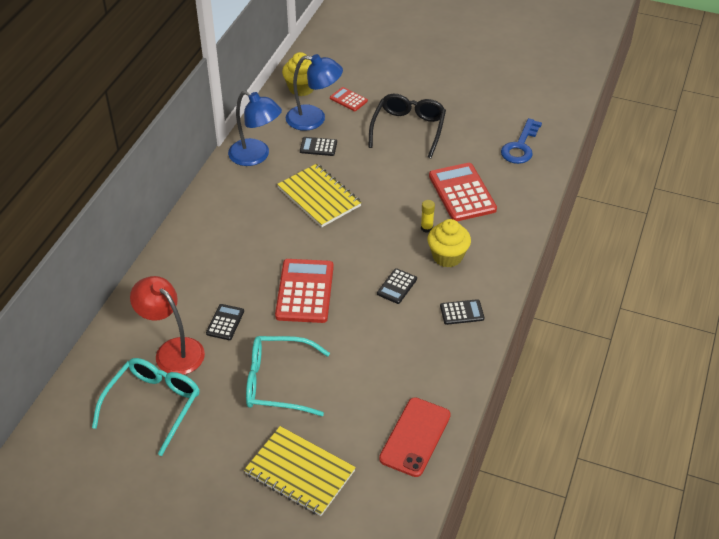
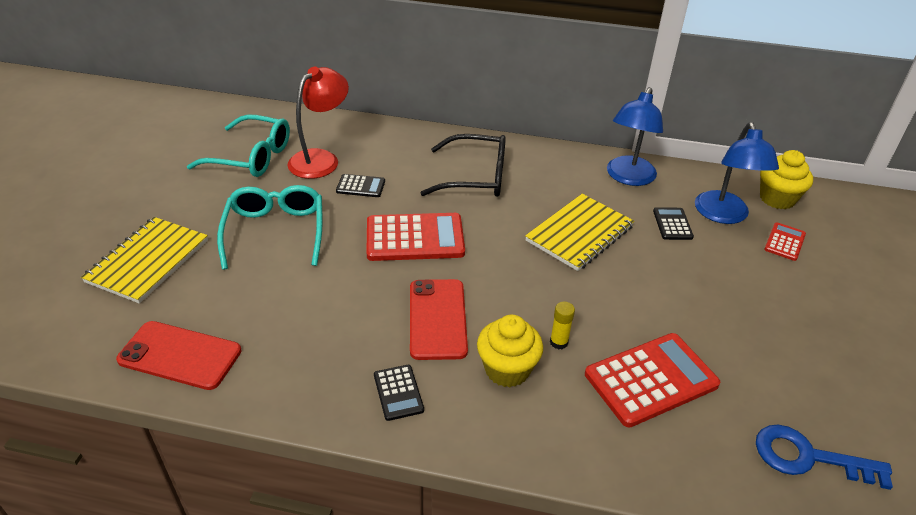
camera: 80 degrees right, 5 degrees down
black glasses [368,94,446,159] -> black glasses moved to [421,134,506,197]
black calculator [377,268,417,304] -> red phone [410,279,468,360]

